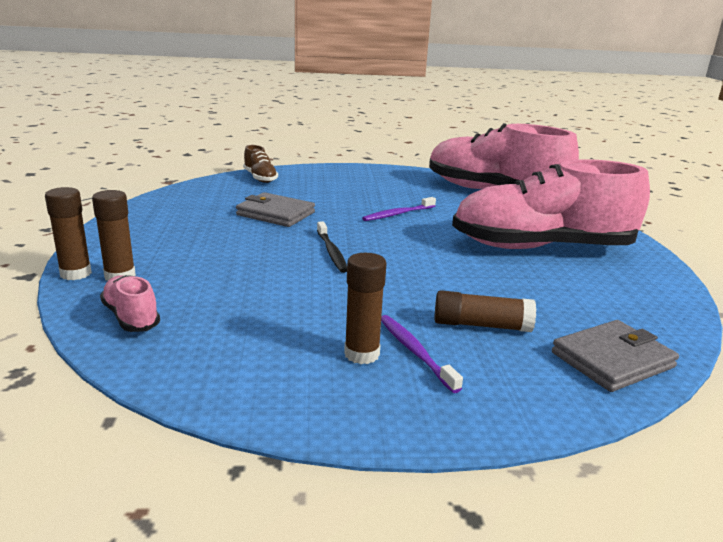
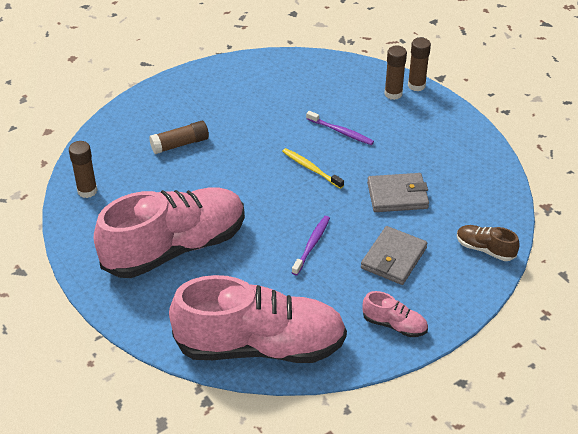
camera: 150 degrees right, 20 degrees up
pink shoe [100,275,160,332] -> pink shoe moved to [362,291,428,337]
black toothbrush [317,221,347,273] -> yellow toothbrush [282,148,344,189]
brown glue stick [344,253,386,364] -> brown glue stick moved to [69,141,98,198]
purple toothbrush [381,315,463,393] -> purple toothbrush moved to [306,111,374,145]
grey wallet [552,320,679,392] -> grey wallet moved to [361,226,427,285]

